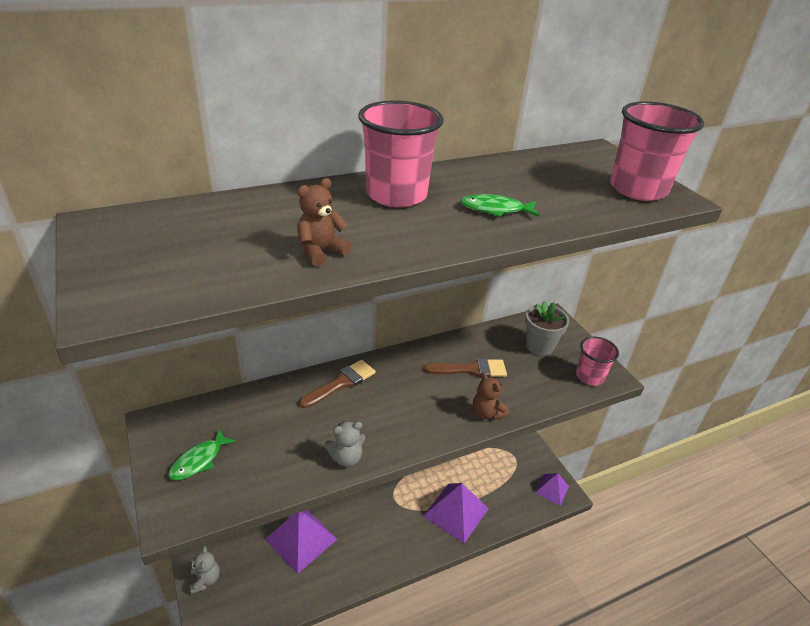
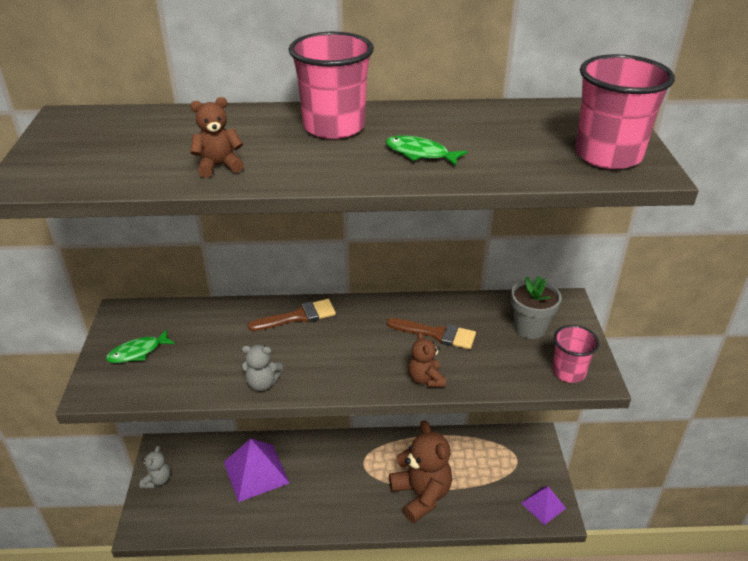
camera: 25 degrees right, 0 degrees up
purple pyramid [423,483,489,543] -> brown teddy bear [389,420,452,523]

